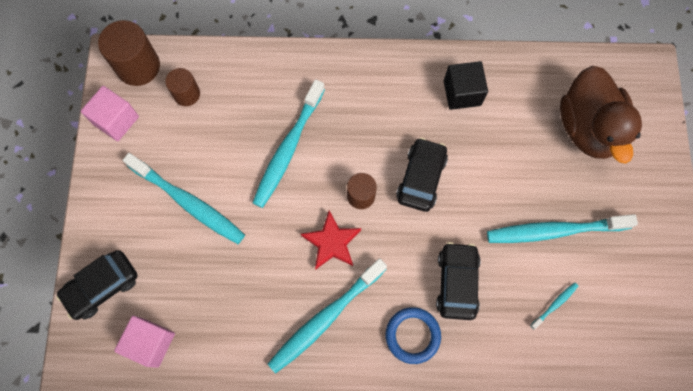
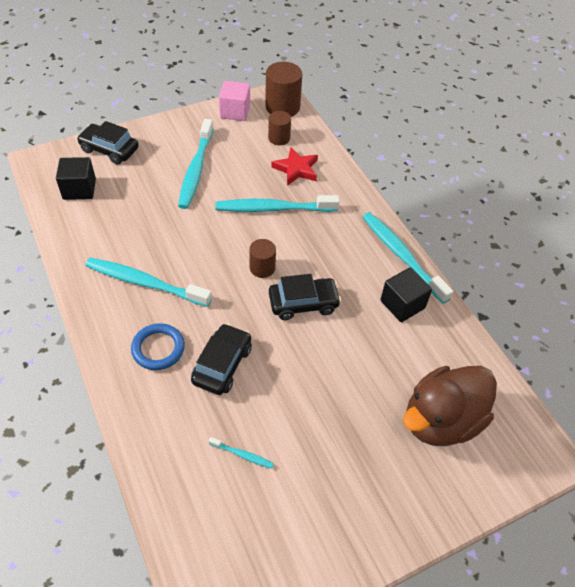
camera: 60 degrees right, 20 degrees down
pink cube [114,316,175,368] -> black cube [56,157,96,200]
red star [301,211,361,270] -> red star moved to [271,147,318,186]
black car [436,242,481,320] -> black car turned 45 degrees counterclockwise [191,323,252,395]
turquoise toothbrush [487,214,638,243] -> turquoise toothbrush moved to [363,212,453,304]

